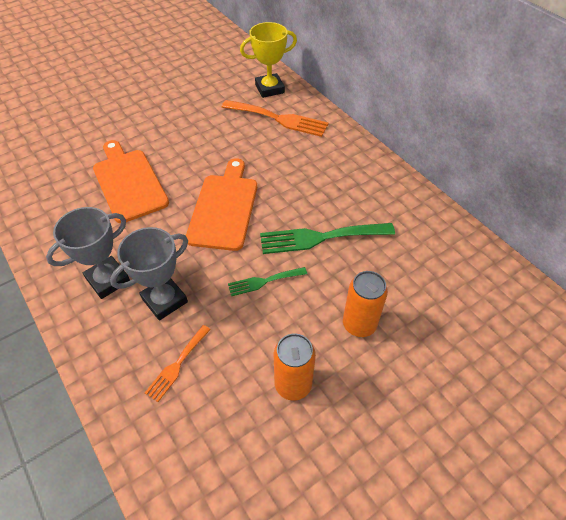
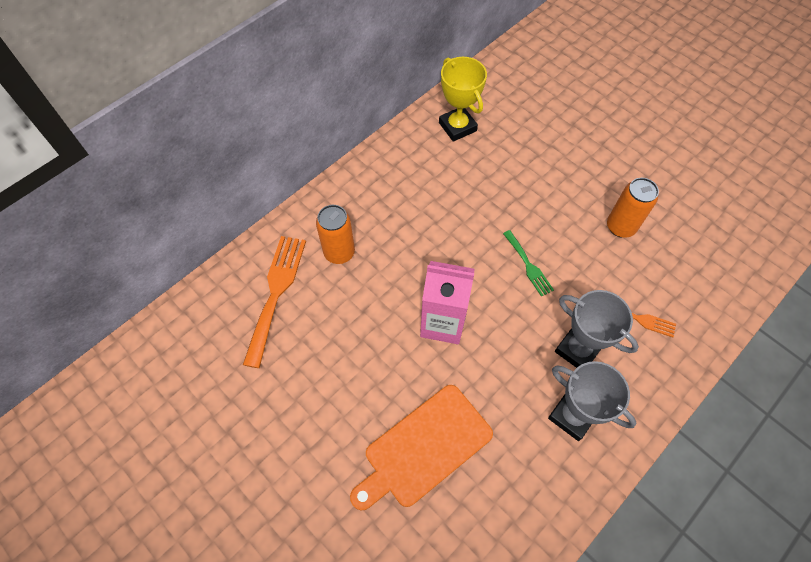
camera: 100 degrees left, 10 degrees up
orange cutting board [186,158,257,251] -> pink carton [420,261,474,344]
yellow trophy [240,22,297,98] -> yellow trophy moved to [439,57,487,142]
green fork [260,223,395,254] -> none
orange can [343,271,388,337] -> orange can moved to [316,205,355,264]

